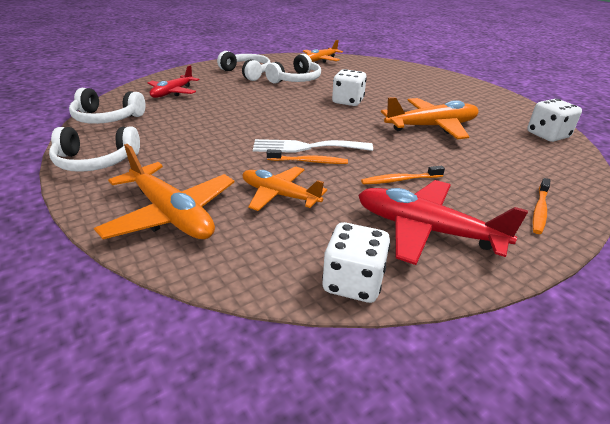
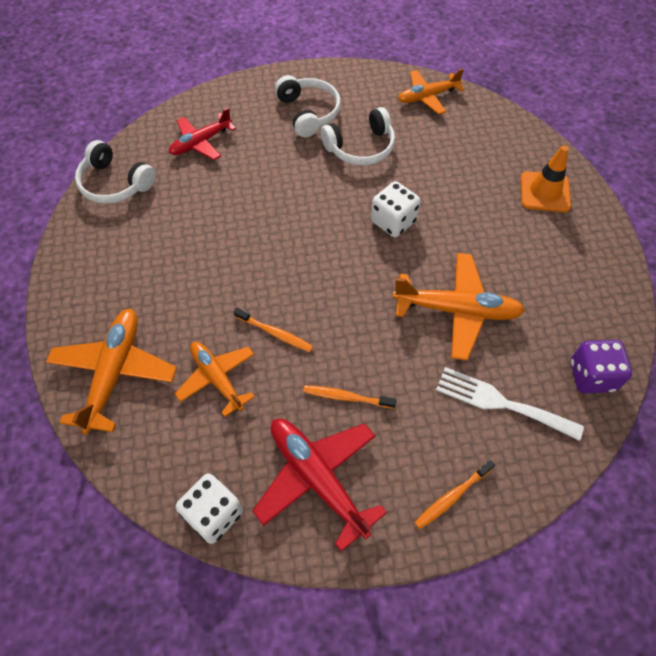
camera: 25 degrees right, 25 degrees up
white headphones [49,127,140,172] -> none
orange plane [94,144,234,239] -> orange plane turned 150 degrees counterclockwise [46,309,177,435]
white fork [253,139,373,153] -> white fork moved to [436,367,584,441]
white dice [527,99,582,142] -> purple dice [571,340,632,393]
none -> orange traffic cone [521,145,571,212]

